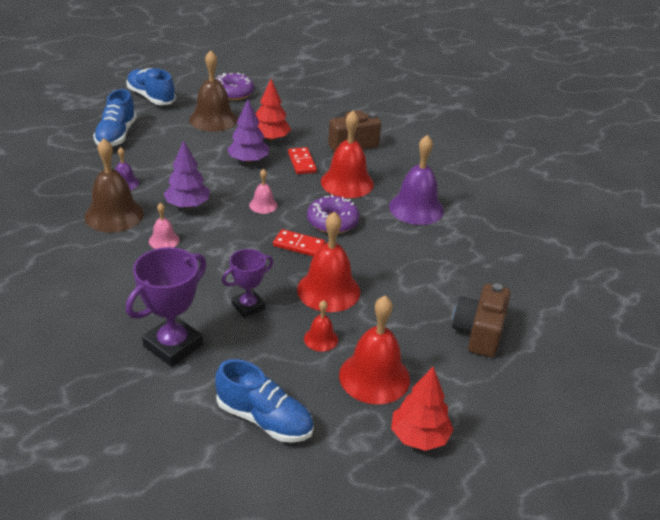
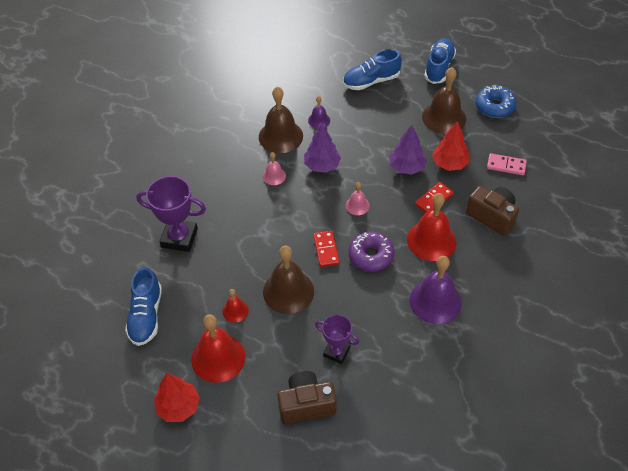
camera: 65 degrees right, 15 degrees up
purple donut [215,73,254,101] -> blue donut [476,85,516,118]
purple trophy [222,249,273,318] -> purple trophy moved to [315,314,359,364]
red bell [297,212,360,312] -> brown bell [263,246,314,314]
none -> pink domino [487,153,527,175]

